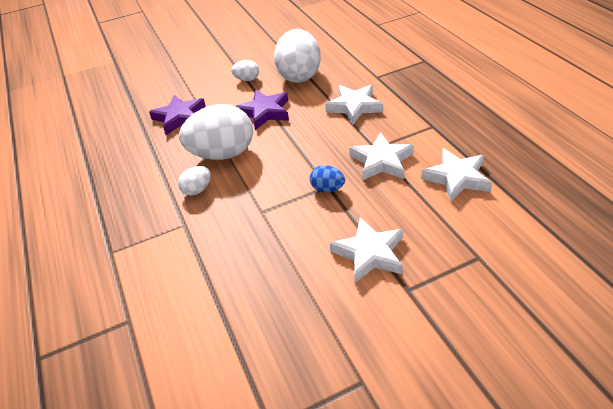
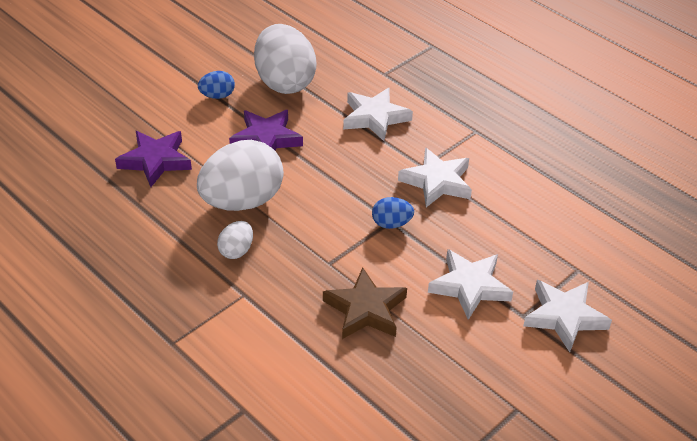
camera: 25 degrees left, 0 degrees up
white egg [231,60,259,81] -> blue egg [198,71,235,99]
white star [421,148,492,202] -> white star moved to [523,280,612,352]
none -> brown star [323,267,407,339]

